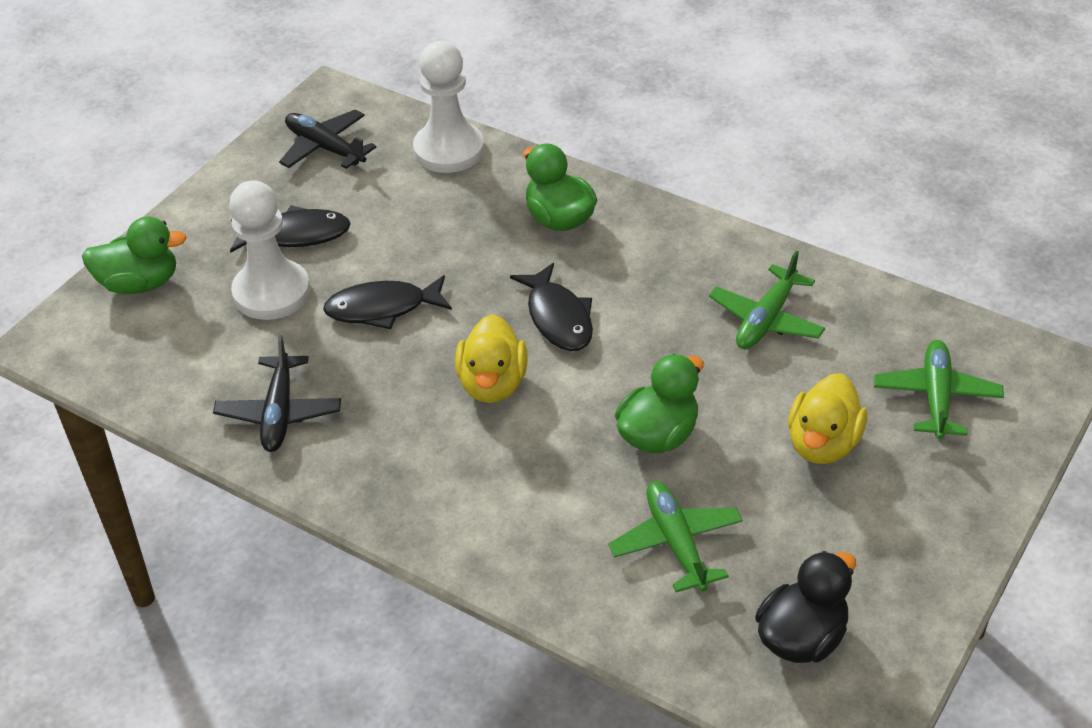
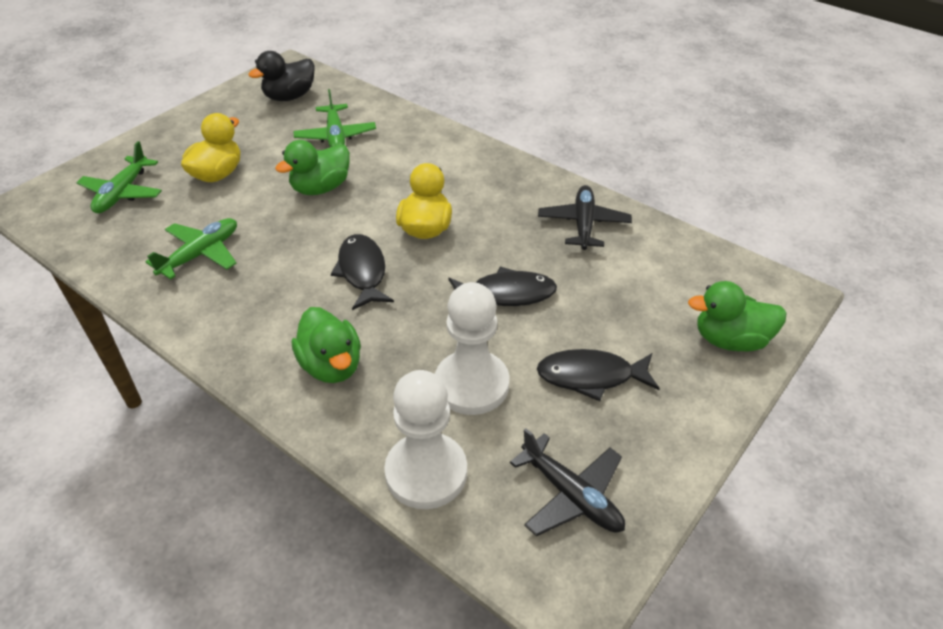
camera: 175 degrees left, 0 degrees up
white pawn [229,180,310,320] -> white pawn moved to [435,282,509,415]

